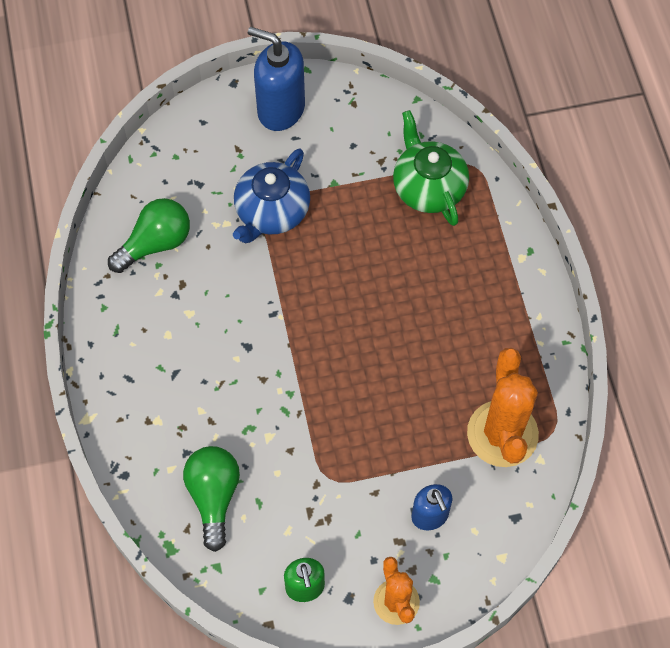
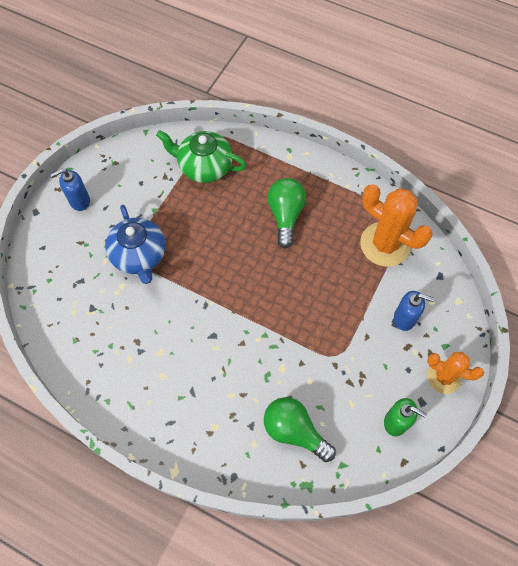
camera: 50 degrees left, 0 degrees up
green light bulb [108,198,190,273] -> green light bulb moved to [267,178,306,249]
blue soap dispenser [248,27,305,131] -> blue soap dispenser [50,169,90,211], size x0.60

